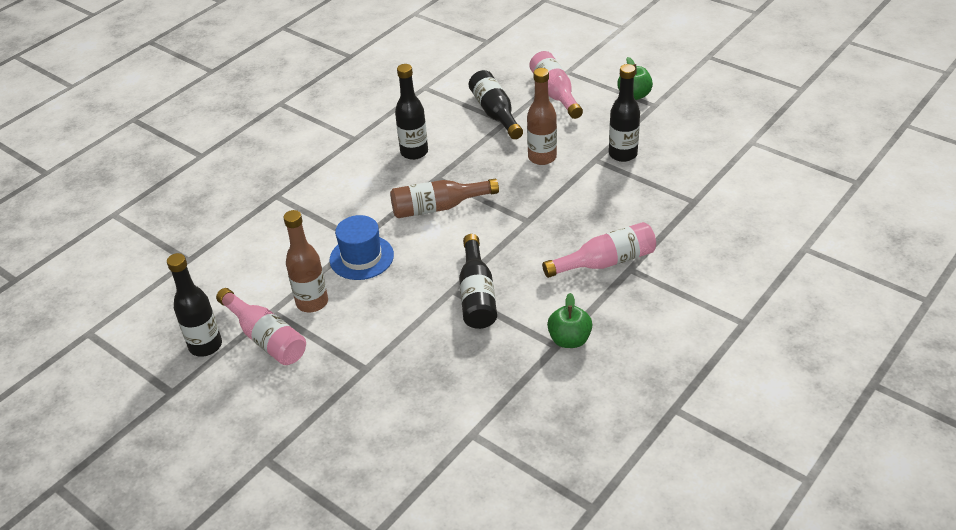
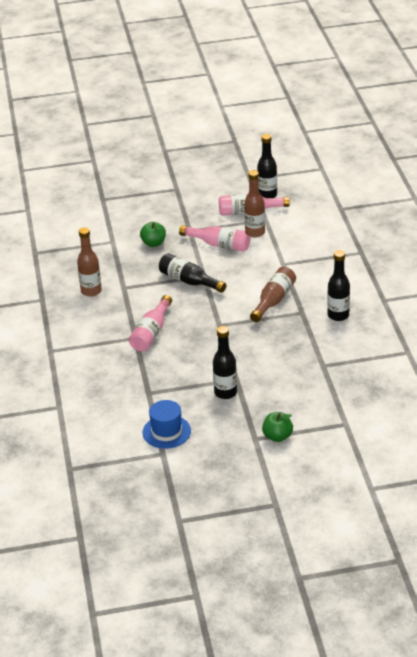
camera: 130 degrees right, 5 degrees down
blue hat [330,215,394,280] -> blue hat moved to [142,400,191,449]
black bottle [469,70,523,139] -> none
brown bottle [527,68,557,165] -> brown bottle moved to [77,228,102,297]
pink bottle [529,51,583,119] -> pink bottle moved to [179,225,251,252]
green apple [547,293,592,348] -> green apple moved to [140,222,166,247]

